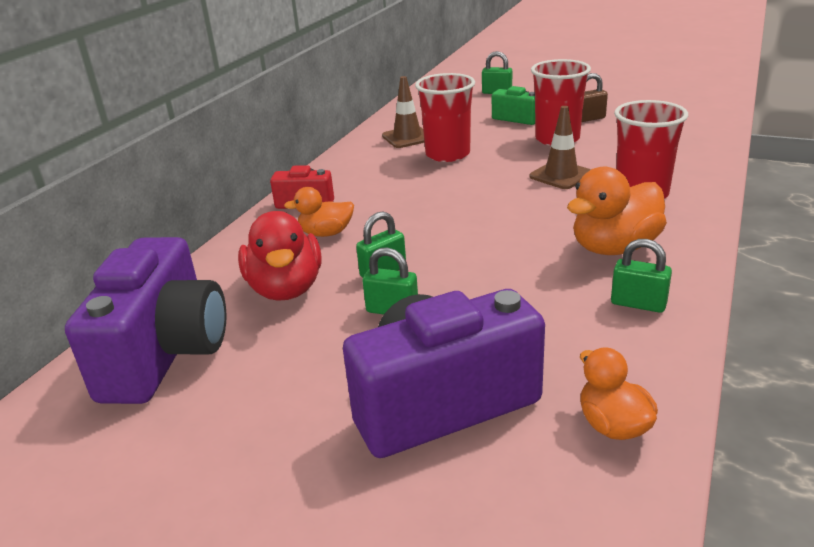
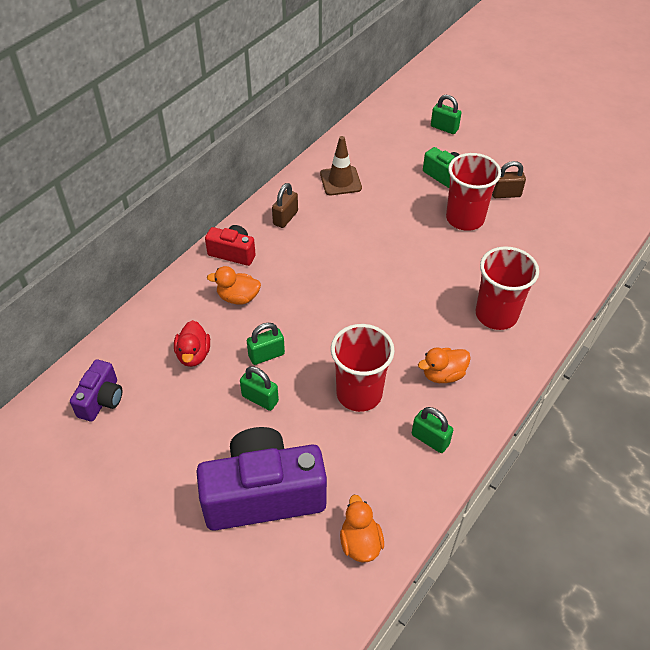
camera: 10 degrees right, 20 degrees up
purple camera [65,237,226,404] -> purple camera [70,359,122,422], size x0.50
red duck [238,211,322,301] -> red duck [174,320,210,367], size x0.61
red cup [415,73,475,162] -> red cup moved to [331,324,395,412]
brown traffic cone [530,106,591,189] -> none
orange duck [567,167,667,255] -> orange duck [418,347,471,383], size x0.61
none -> brown padlock [272,183,298,228]

